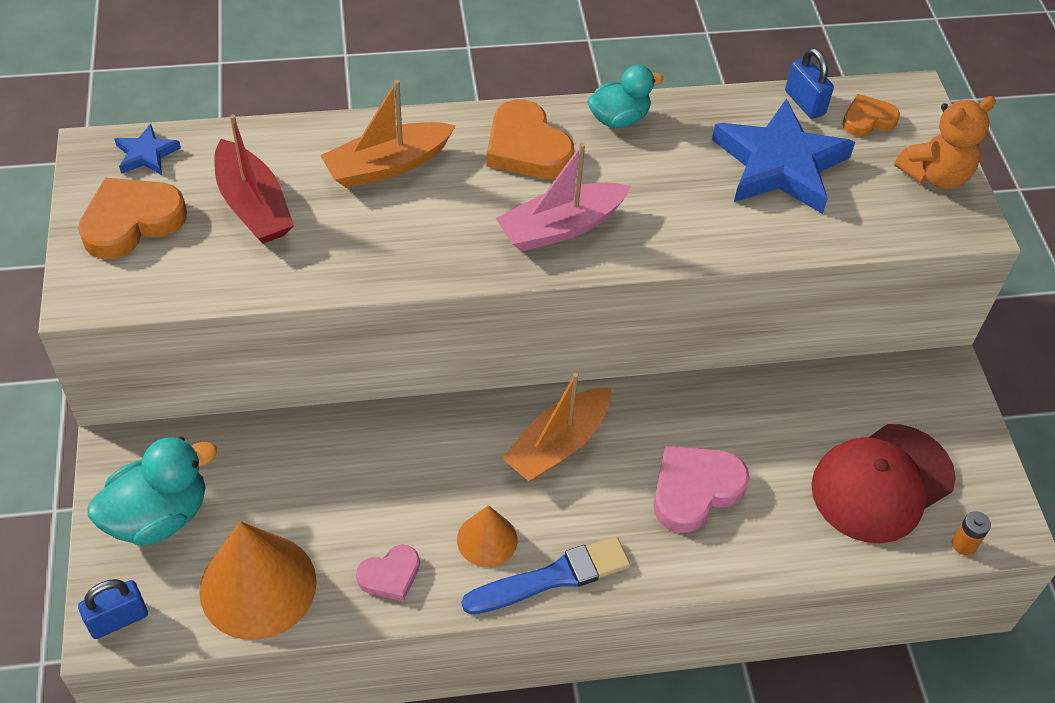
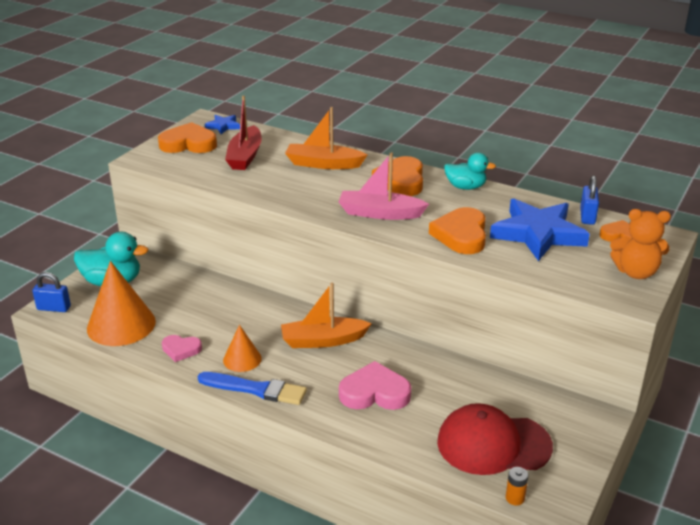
camera: 40 degrees right, 20 degrees down
none -> orange heart [429,207,486,254]

